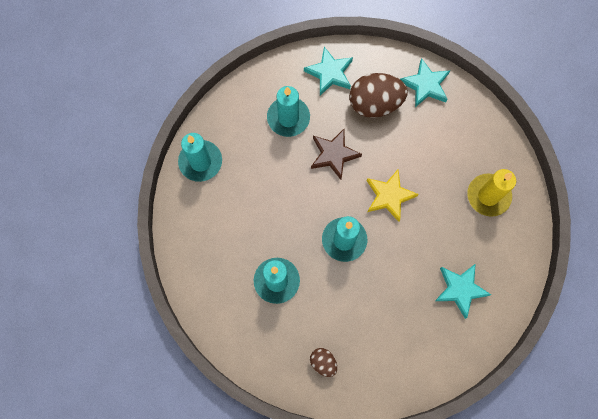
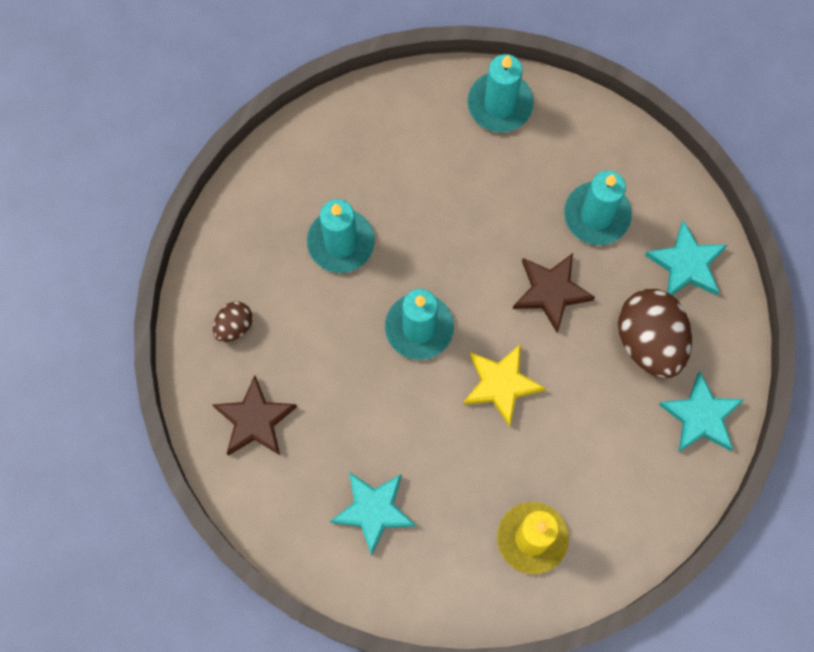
camera: 80 degrees right, 0 degrees up
none -> brown star [213,375,297,456]

